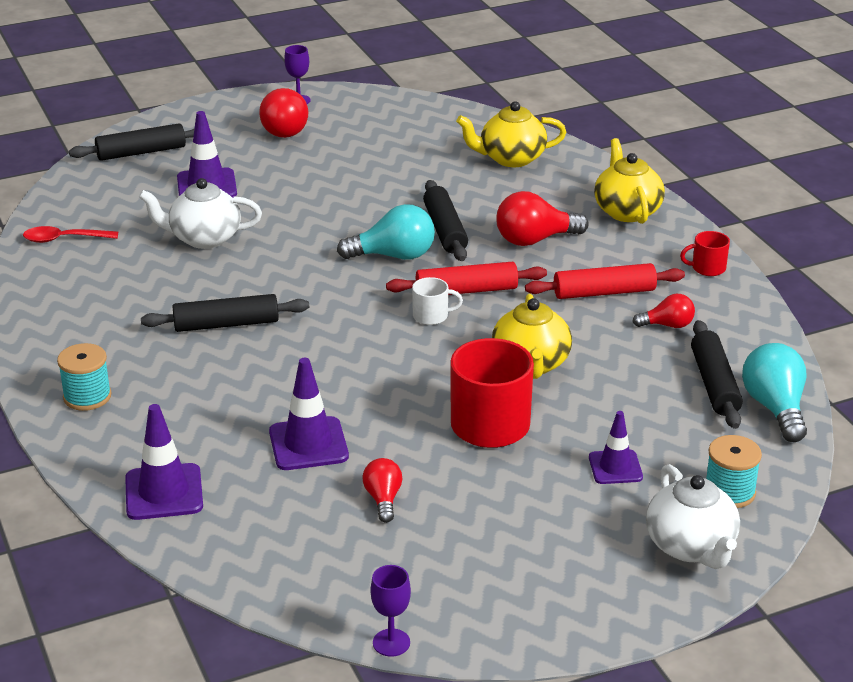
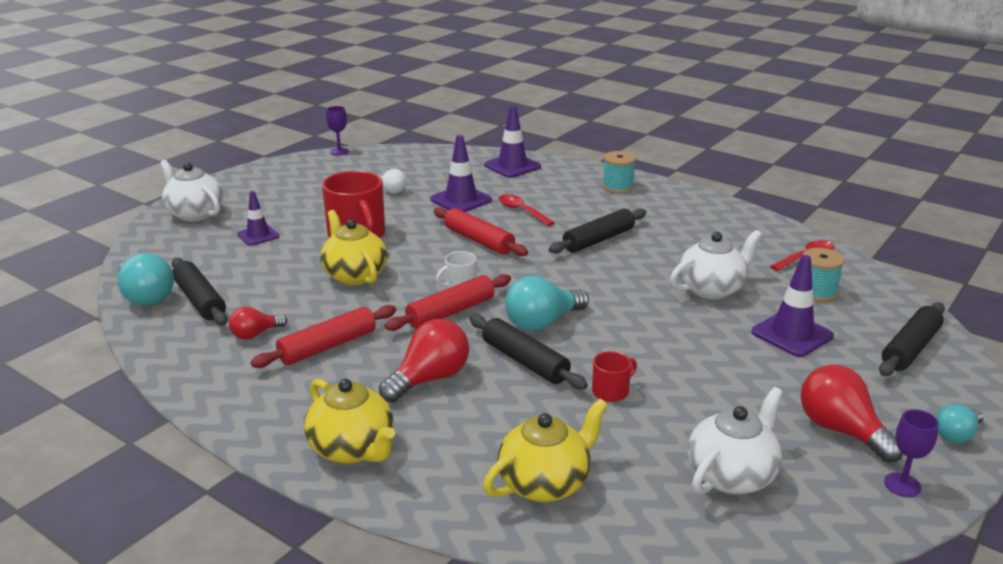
camera: 150 degrees right, 5 degrees down
red light bulb [363,458,403,523] -> white light bulb [378,169,407,194]
red mug [680,231,730,276] -> red mug moved to [592,351,637,402]
turquoise spool [706,435,762,508] -> turquoise spool moved to [803,248,844,302]
none -> red rolling pin [434,207,528,256]
none -> red spoon [498,194,555,226]
none -> white teapot [688,387,783,494]
none -> turquoise light bulb [936,404,984,443]

